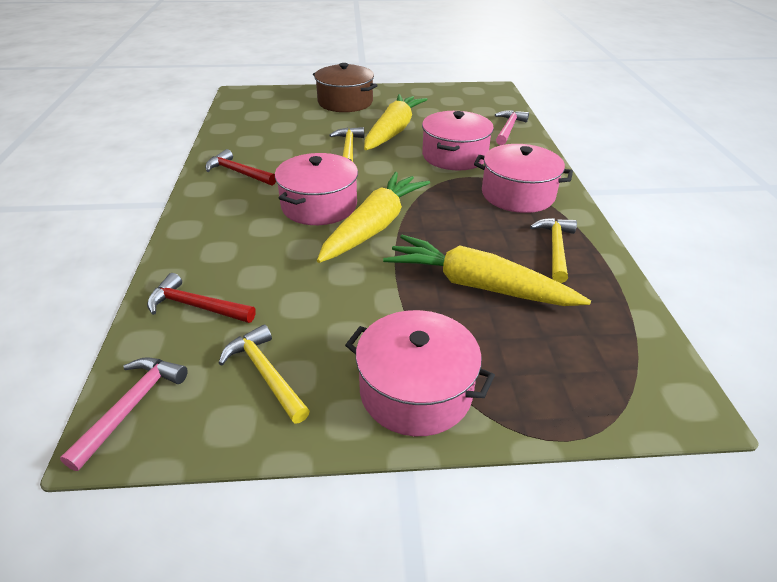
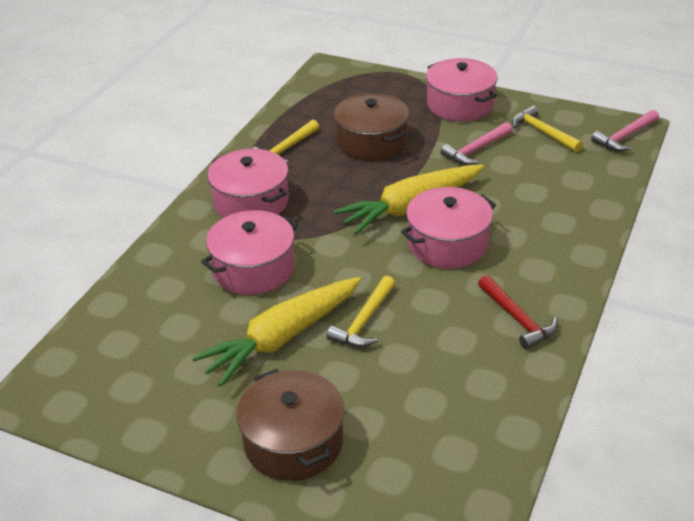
camera: 150 degrees left, 0 degrees up
red hammer [147,273,256,323] -> none
yellow hammer [218,324,310,423] -> yellow hammer turned 150 degrees clockwise [512,105,583,152]
yellow carrot [383,235,591,306] -> brown pot [334,93,409,161]
pink hammer [495,110,529,145] -> pink hammer moved to [440,122,512,165]

